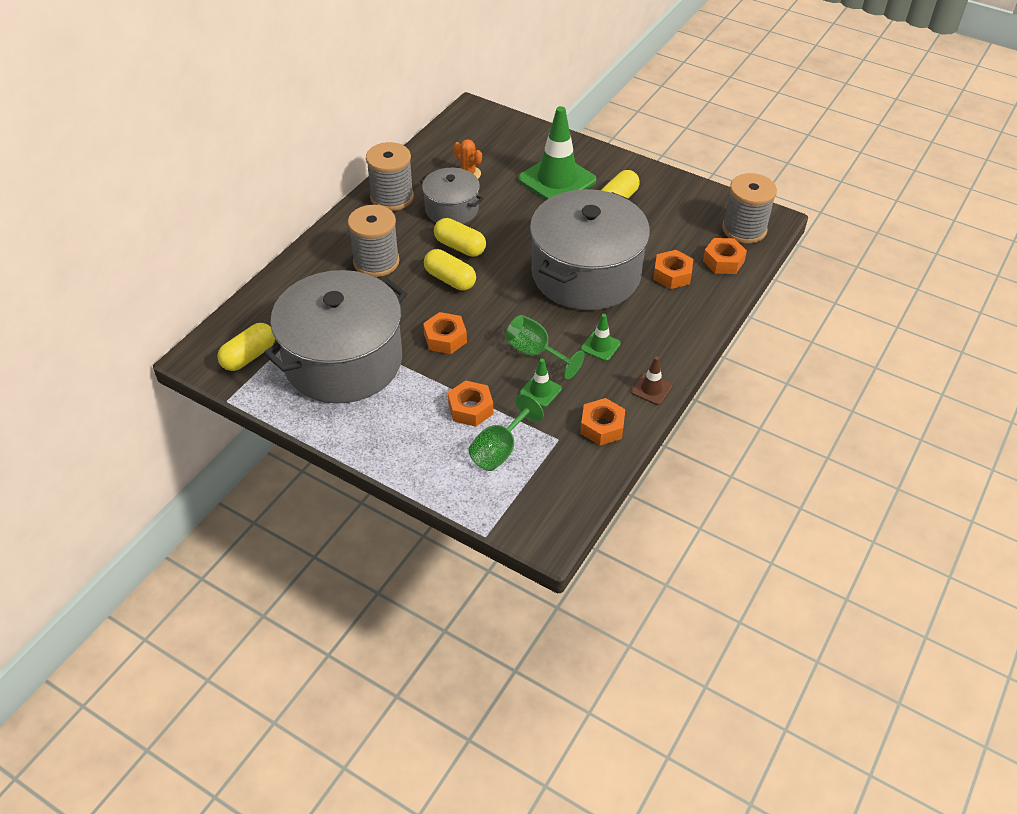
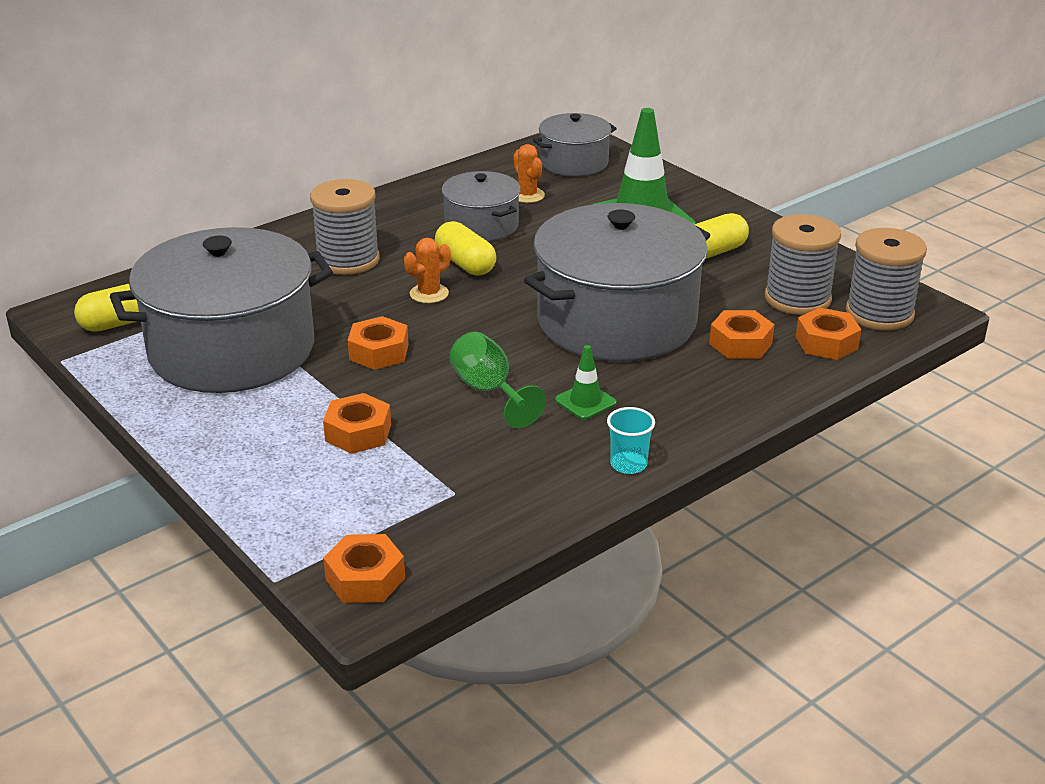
camera: 20 degrees right, 15 degrees down
grey spool [366,142,414,211] -> grey spool moved to [765,214,841,315]
yellow capsule [424,249,476,291] -> orange cactus [404,238,451,303]
green goblet [468,394,544,471] -> none
green traffic cone [520,359,562,407] -> none
orange nut [580,398,625,445] -> orange nut moved to [323,534,405,603]
brown traffic cone [631,356,672,405] -> turquoise cup [607,407,655,474]
none -> grey pot [533,113,617,177]

